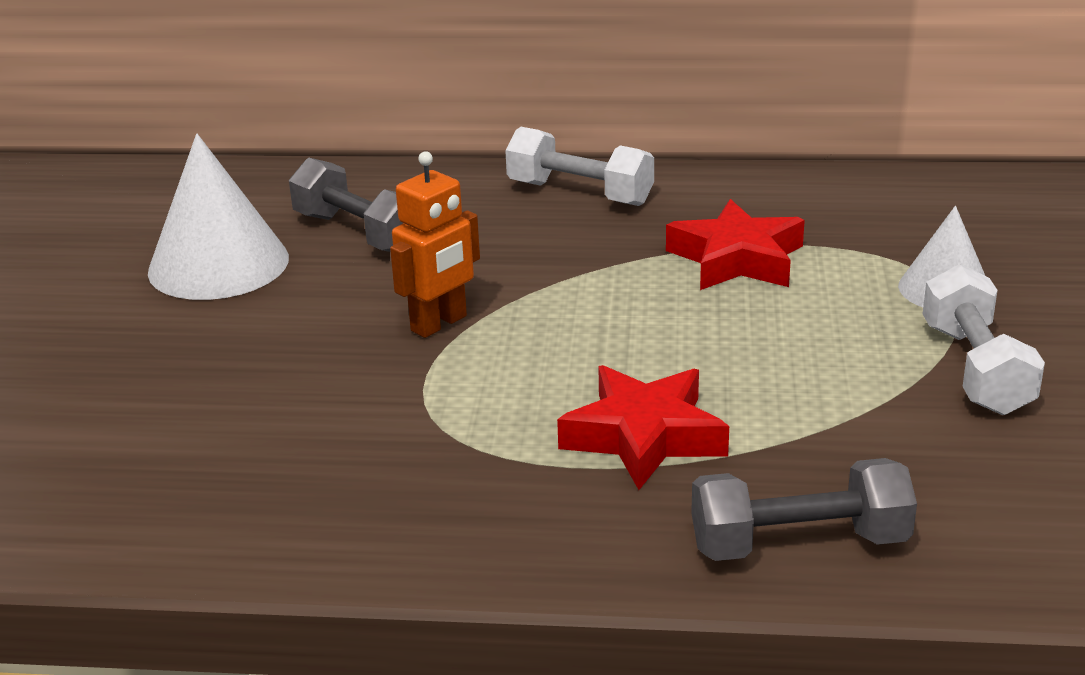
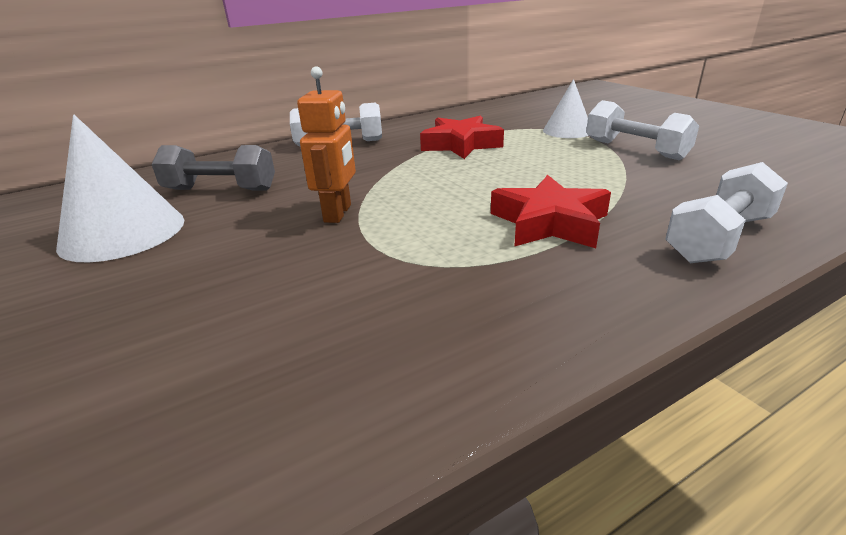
camera: 35 degrees left, 0 degrees up
grey dumbbell [691,458,917,561] -> white dumbbell [665,162,788,263]

